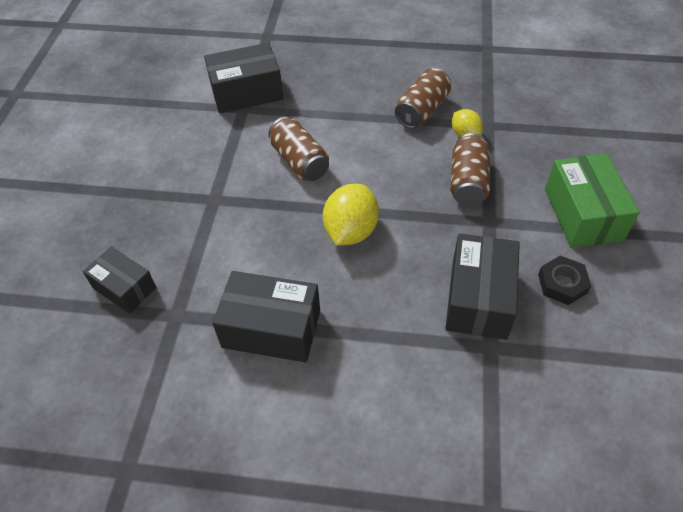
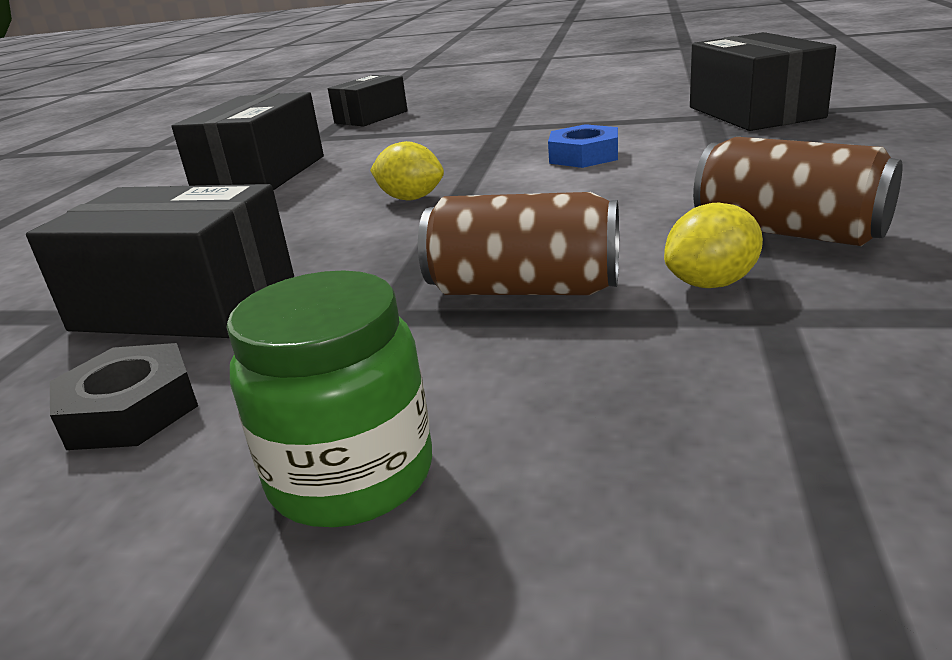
camera: 95 degrees right, 25 degrees down
brown can [268,117,329,181] -> blue nut [548,124,618,168]
yellow lemon [323,184,379,246] -> yellow lemon [370,141,444,201], size x0.59
green box [545,154,640,248] -> green jar [226,270,432,527]

